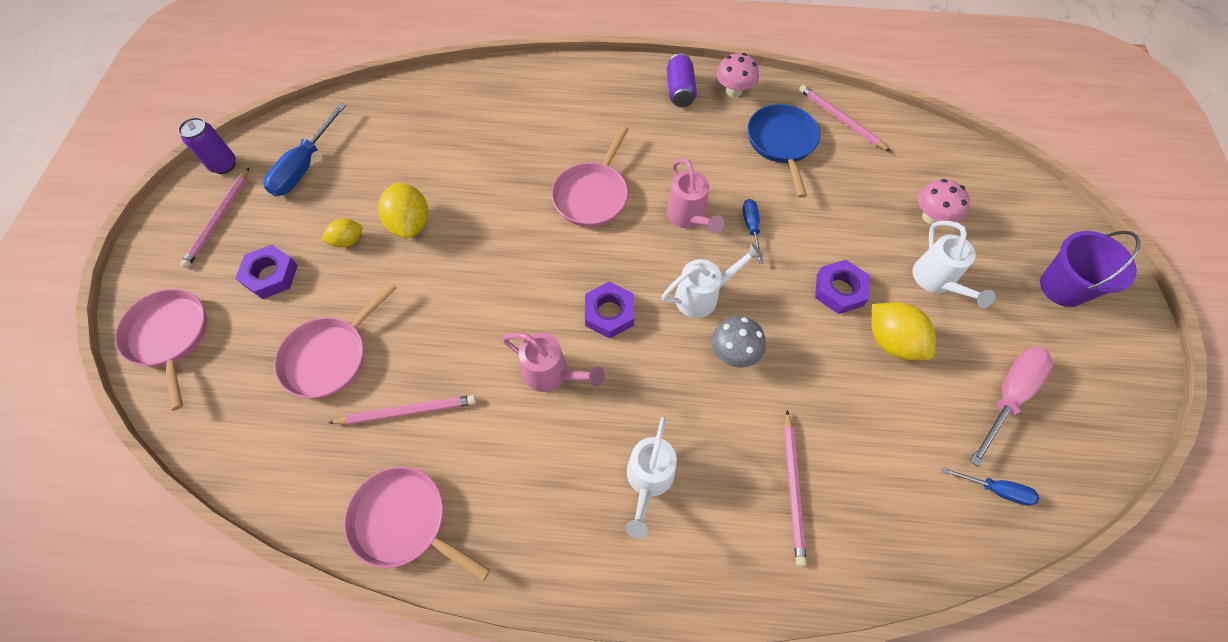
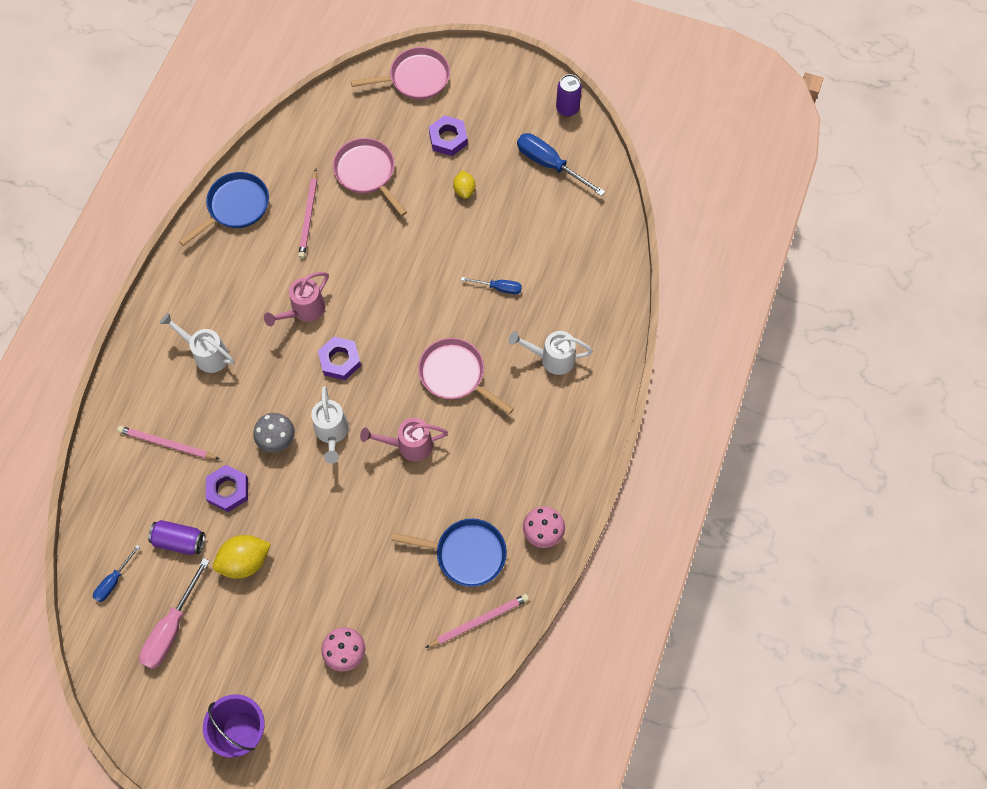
camera: 105 degrees right, 5 degrees up
pink pencil [180,168,249,268] -> none
pink pan [344,466,490,581] -> blue pan [179,172,269,246]
yellow lemon [378,183,428,239] -> none
purple can [667,53,697,107] -> purple can moved to [148,520,205,555]
blue screwdriver [742,199,764,264] -> blue screwdriver moved to [461,277,522,294]
purple nut [815,260,870,314] -> purple nut moved to [206,465,248,512]
white watering can [912,221,995,308] -> white watering can moved to [509,331,593,375]
pink screwdriver [970,347,1053,467] -> pink screwdriver turned 60 degrees clockwise [139,558,210,669]

